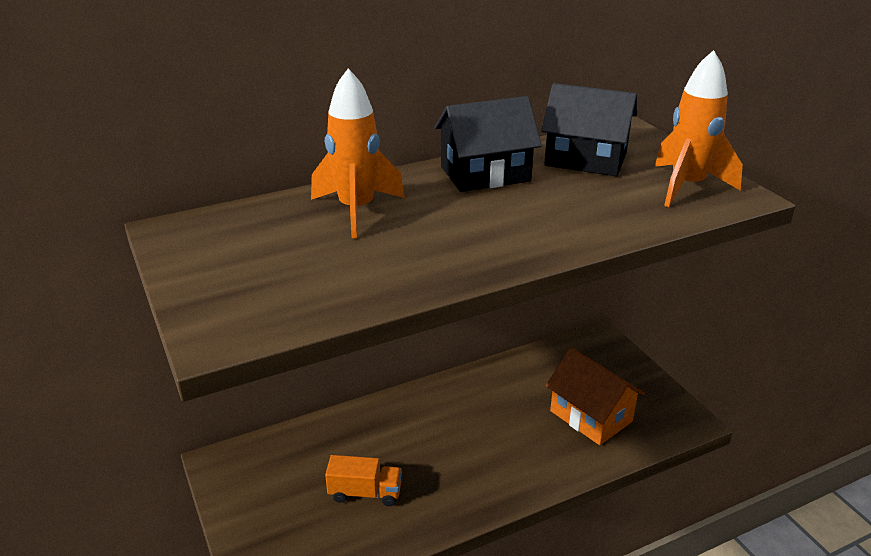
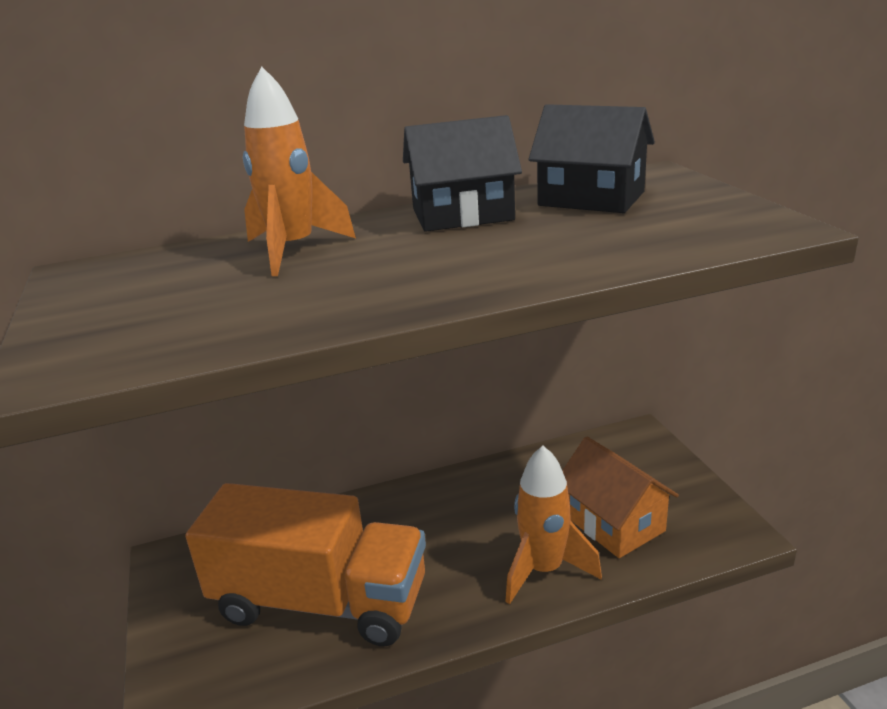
camera: 10 degrees right, 5 degrees down
orange truck [325,455,402,506] -> orange truck [186,483,426,646], size x2.43
orange rocket [655,50,743,207] -> orange rocket moved to [505,446,602,604]

